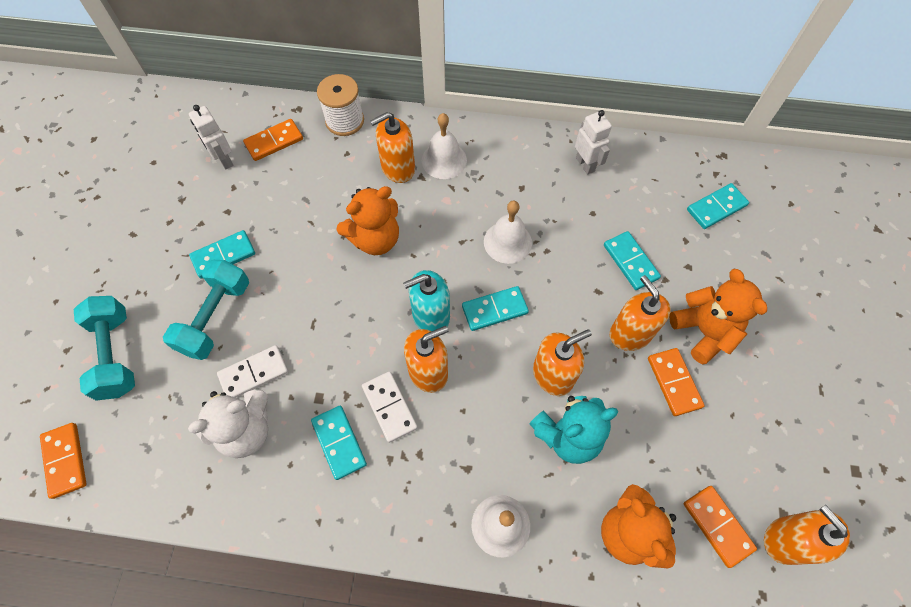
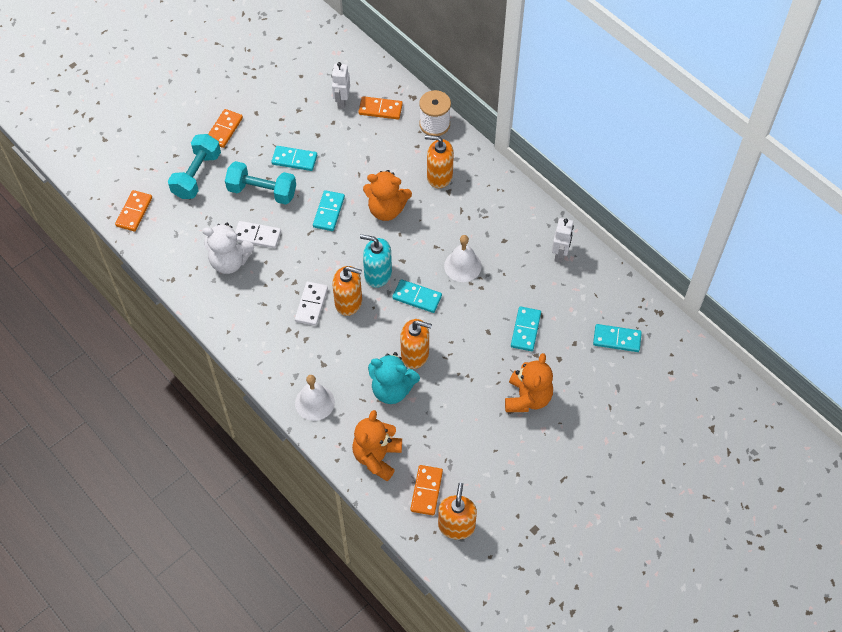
camera: 40 degrees right, 5 degrees down
turquoise dumbbell [163,260,249,360] -> turquoise dumbbell turned 45 degrees clockwise [225,161,296,205]
turquoise domino [311,406,367,480] -> turquoise domino moved to [313,190,345,231]
white bell [422,113,467,179] -> none
orange soap dispenser [610,275,671,351] -> none
orange domino [648,348,705,416] -> orange domino moved to [208,109,243,148]

